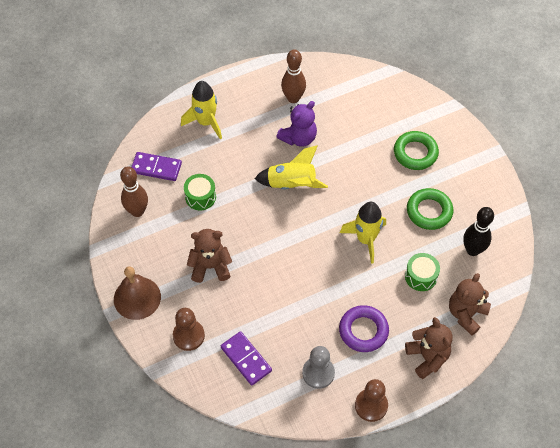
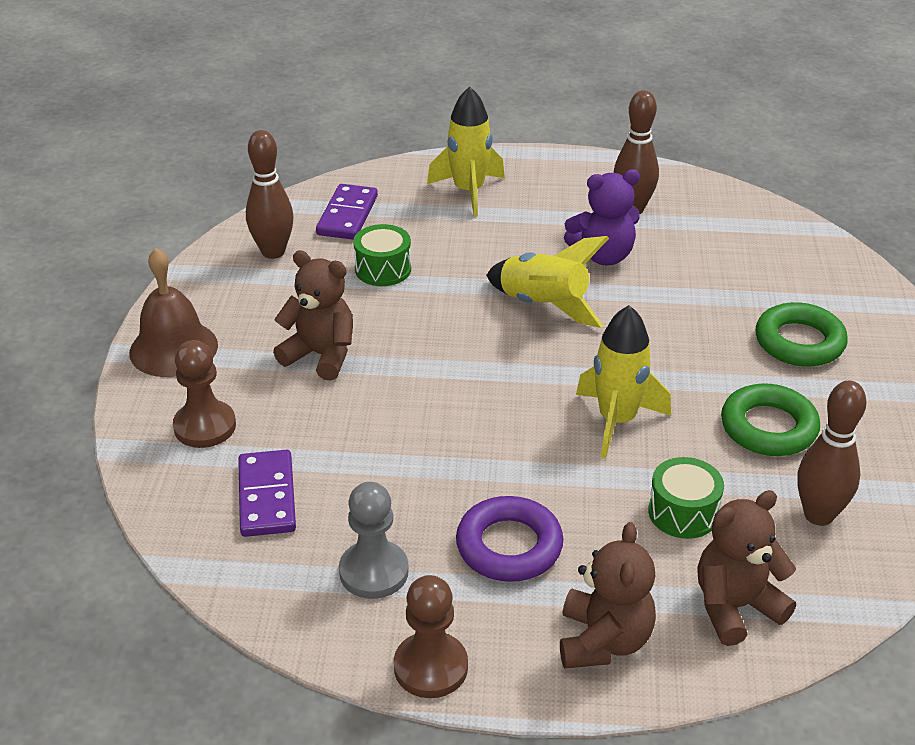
camera: 30 degrees right, 20 degrees down
purple domino [131,152,182,181] -> purple domino turned 60 degrees clockwise [316,184,378,240]
black bowling pin [463,207,494,256] -> brown bowling pin [797,381,867,526]

